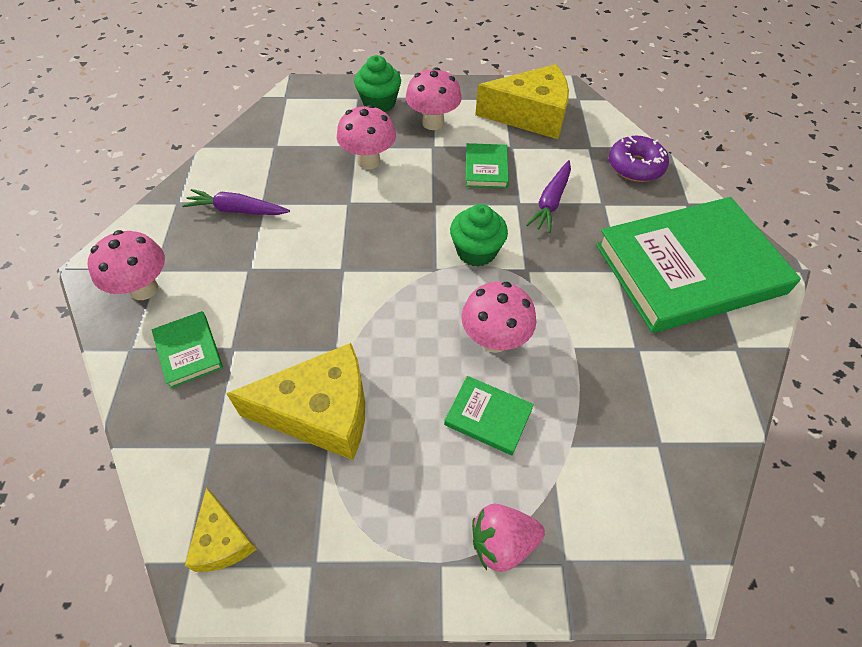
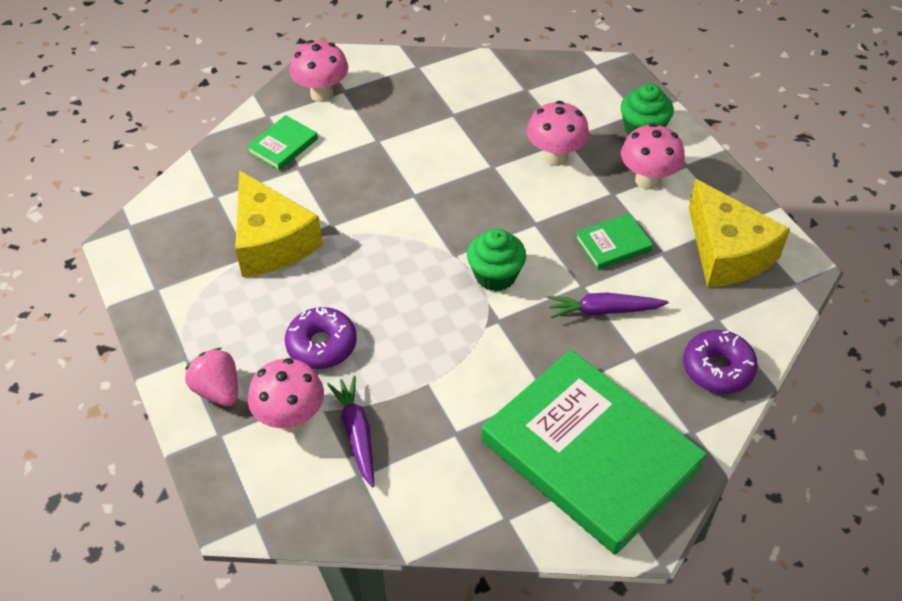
camera: 65 degrees right, 5 degrees down
purple carrot [182,189,290,215] -> purple carrot moved to [327,376,374,488]
yellow cheese [185,487,256,572] -> none
green book [444,376,534,455] -> purple donut [285,307,357,369]
pink mushroom [461,282,536,353] -> pink mushroom moved to [248,358,324,432]

